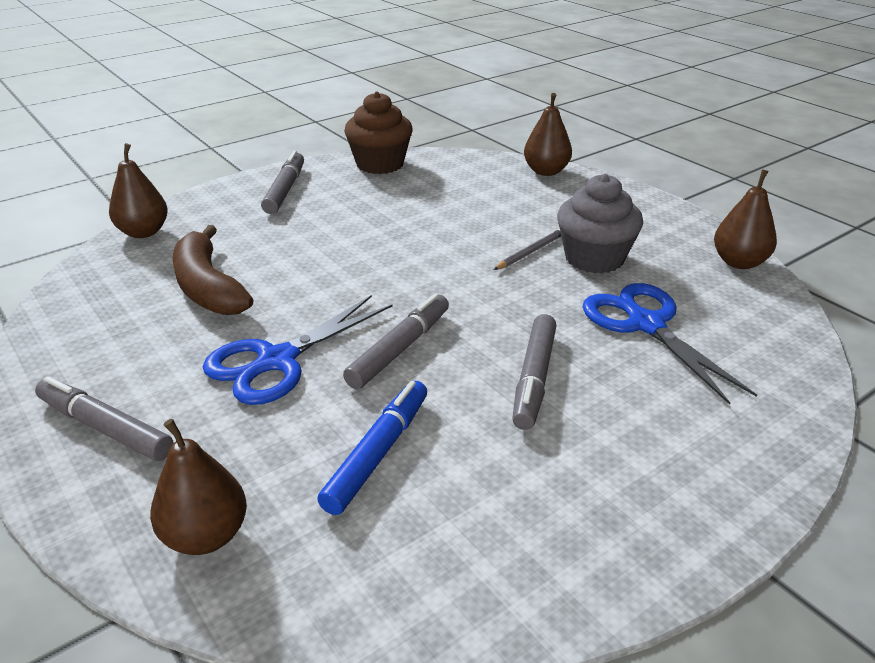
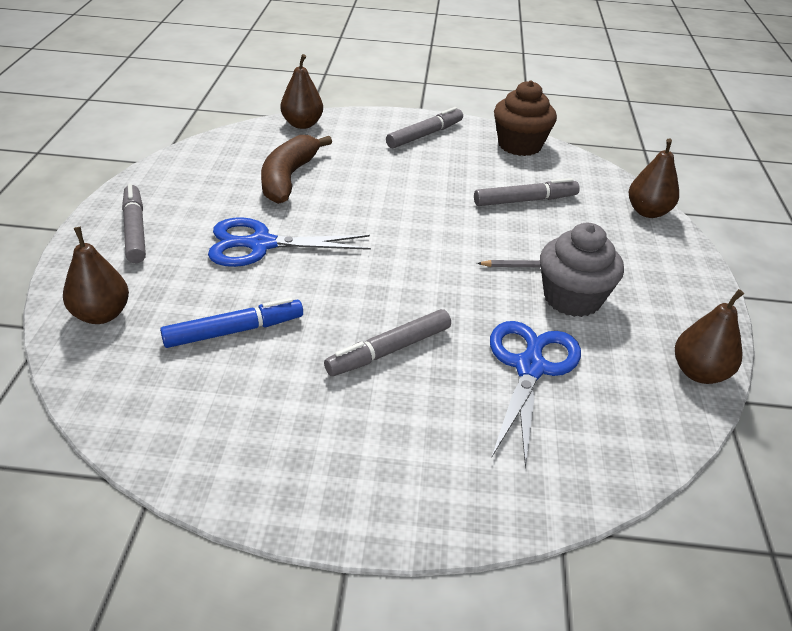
camera: 40 degrees right, 5 degrees up
grey marker [343,293,449,389] -> grey marker moved to [474,178,580,206]

